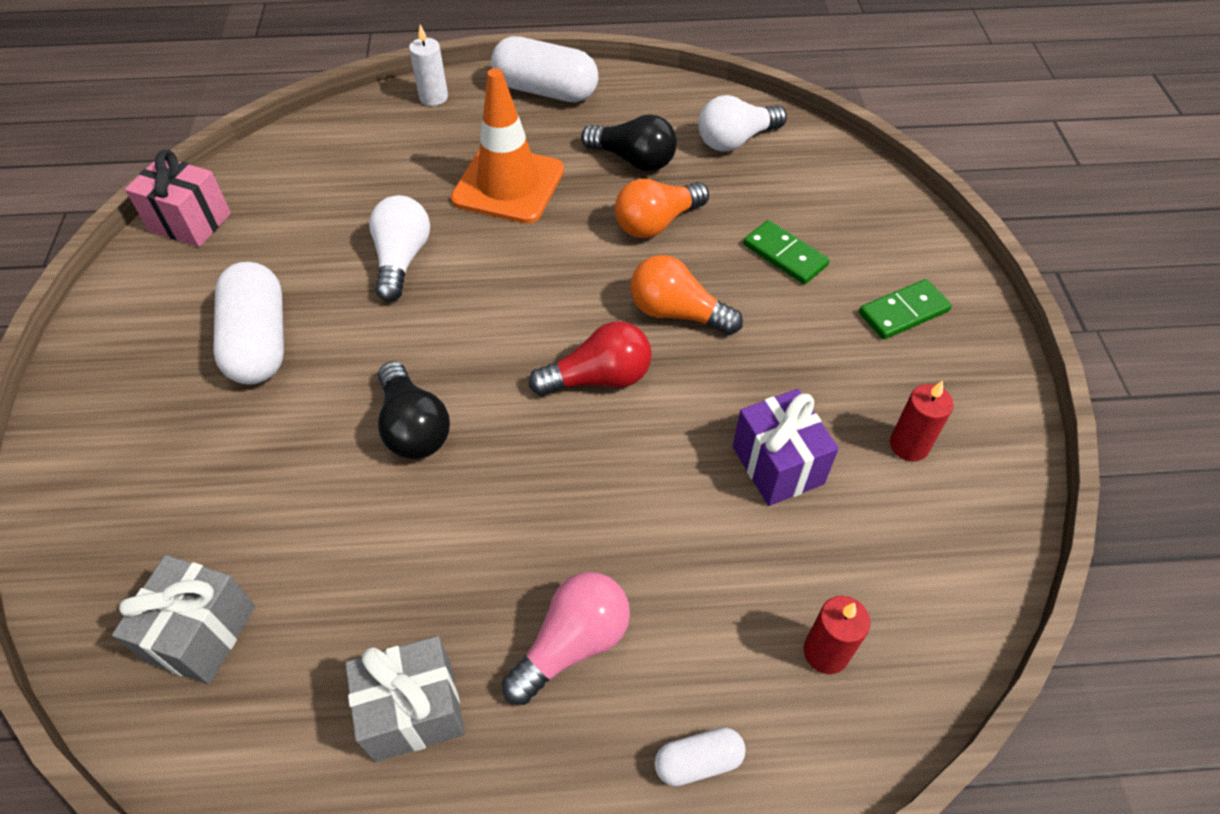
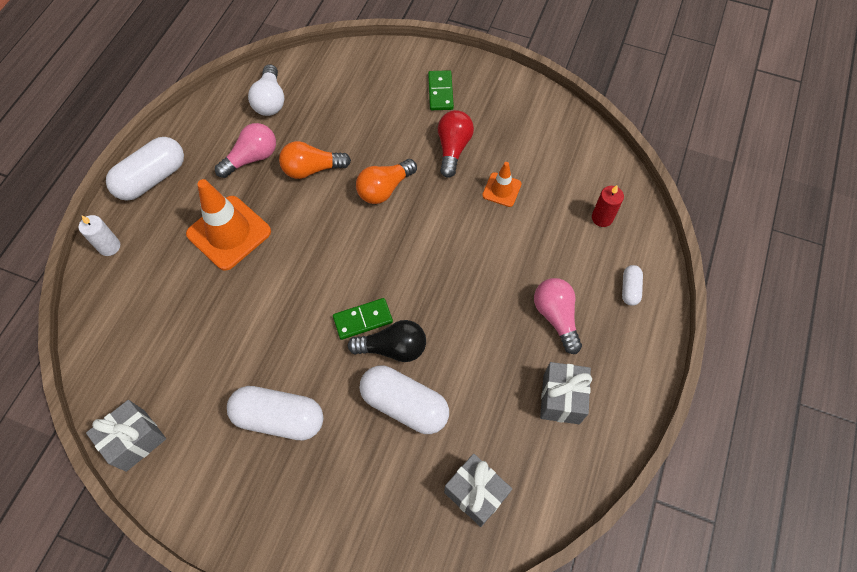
camera: 65 degrees left, 10 degrees up
pink gift [125,150,231,247] -> grey gift [86,400,166,472]
white light bulb [369,195,430,302] -> none
red light bulb [529,321,652,396] -> red light bulb moved to [438,110,474,178]
black light bulb [581,114,677,172] -> pink light bulb [215,123,276,178]
orange light bulb [615,179,709,238] -> orange light bulb turned 90 degrees clockwise [279,141,351,179]
purple gift [733,389,839,506] -> orange traffic cone [482,162,522,207]
green domino [743,220,830,285] -> green domino moved to [333,298,393,340]
red candle [890,381,954,461] -> none
none -> white capsule [360,365,449,434]

